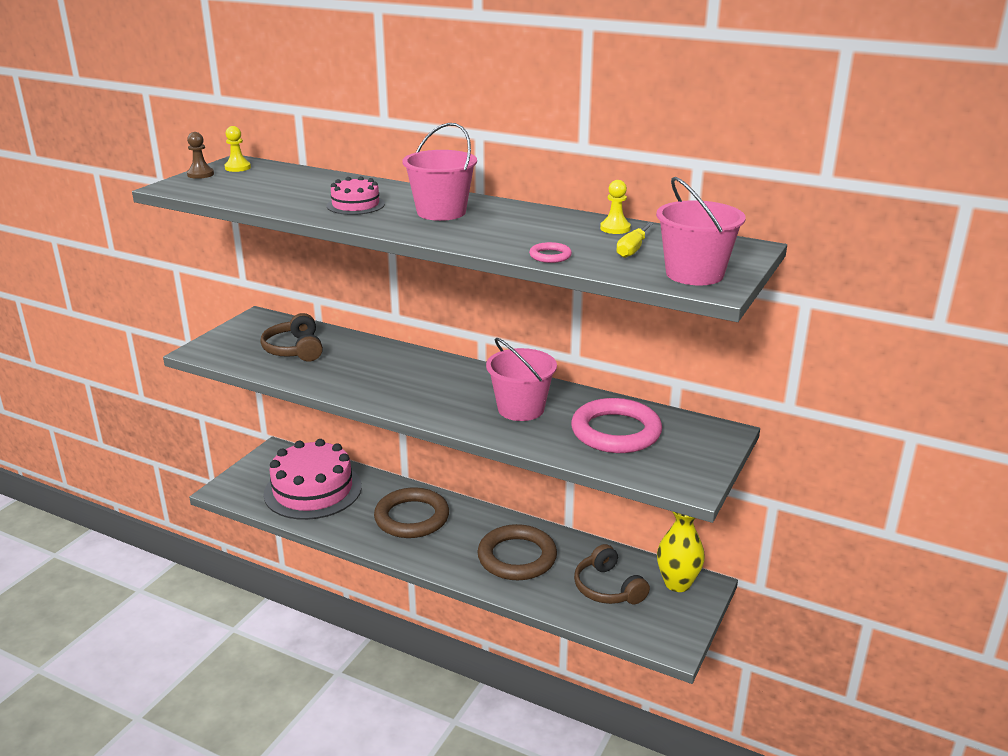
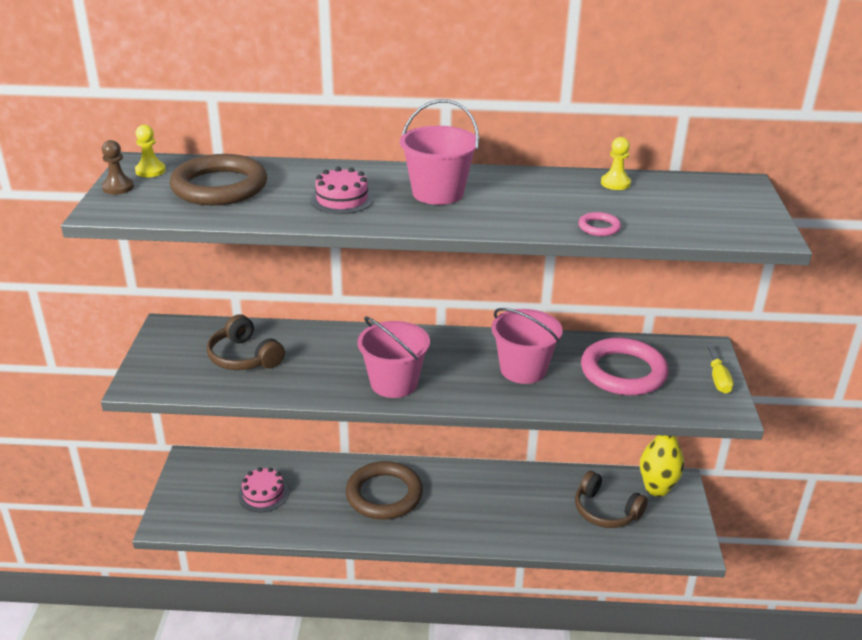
camera: 25 degrees left, 5 degrees up
pink cake [264,439,362,520] -> pink cake [238,467,289,512], size x0.48
brown ring [477,524,557,580] -> brown ring moved to [170,154,267,205]
yellow screwdriver [616,222,654,258] -> yellow screwdriver moved to [706,344,734,394]
pink bucket [656,177,746,285] -> pink bucket moved to [358,317,430,398]

